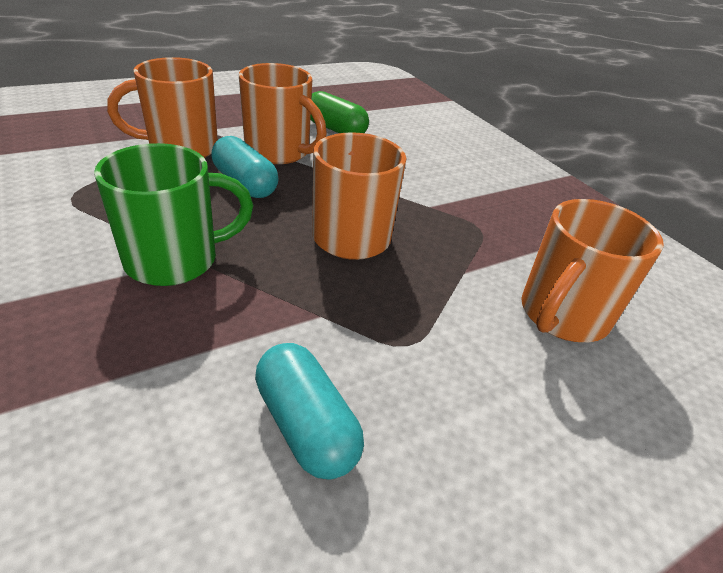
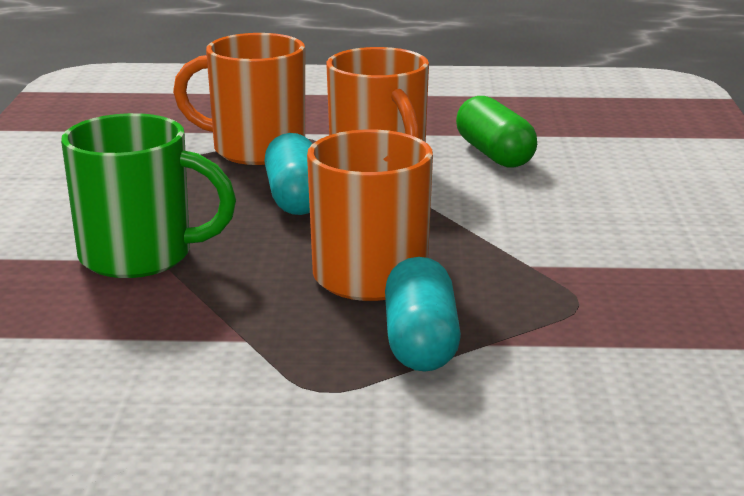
camera: 35 degrees right, 15 degrees down
turquoise capsule [255,343,364,480] -> turquoise capsule moved to [385,257,461,371]
orange mug [521,199,664,342] -> none

